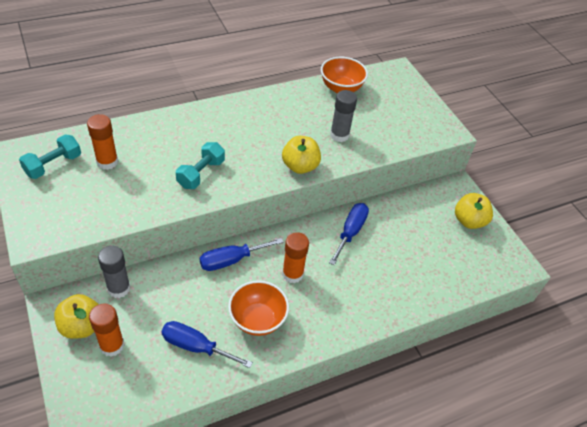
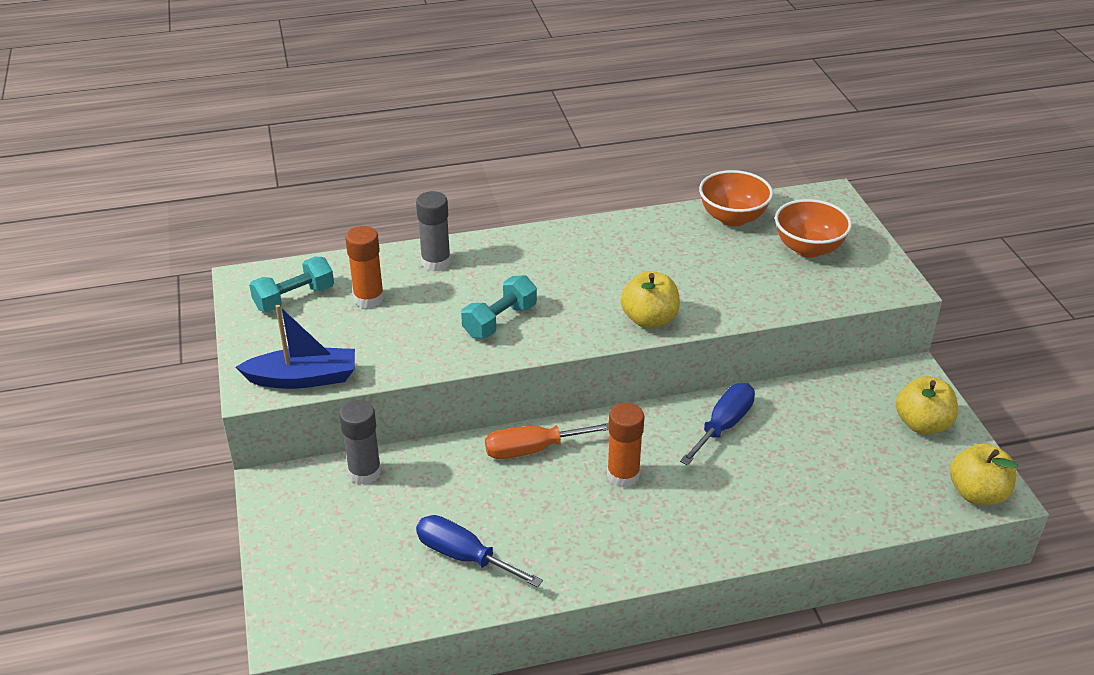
camera: 15 degrees right, 10 degrees down
yellow apple [54,294,99,339] -> yellow apple moved to [950,443,1018,505]
orange glue stick [89,304,124,357] -> none
blue screwdriver [199,238,283,271] -> orange screwdriver [485,423,609,459]
orange bowl [228,280,289,336] -> orange bowl moved to [775,199,852,258]
grey glue stick [330,90,357,142] -> grey glue stick moved to [416,191,451,271]
none -> blue boat [236,305,355,389]

